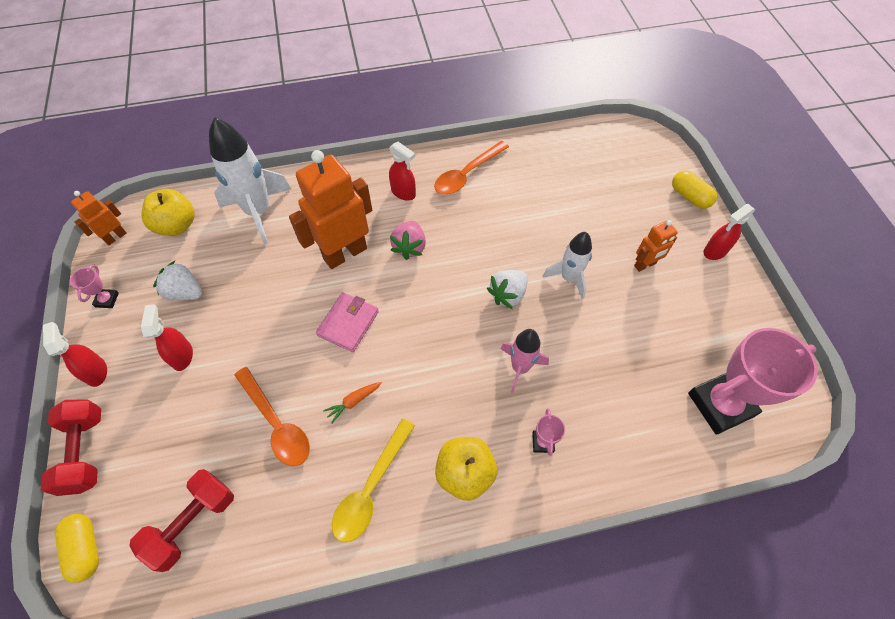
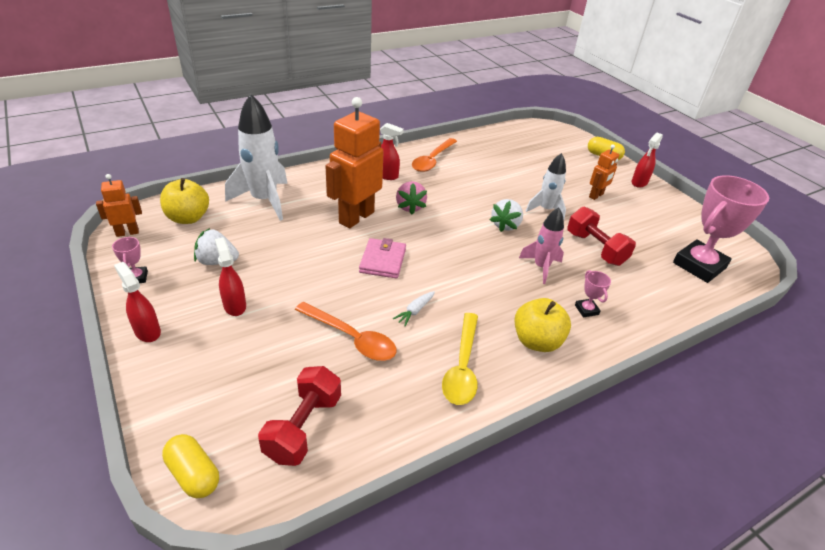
camera: 20 degrees left, 20 degrees down
red dumbbell [41,399,101,496] -> red dumbbell moved to [567,207,636,266]
orange robot [71,191,127,245] -> orange robot turned 45 degrees clockwise [96,174,142,237]
orange carrot [323,382,382,423] -> white carrot [393,291,435,326]

